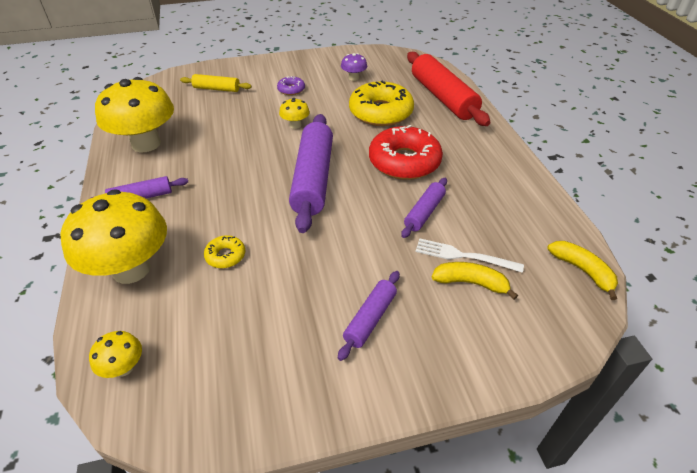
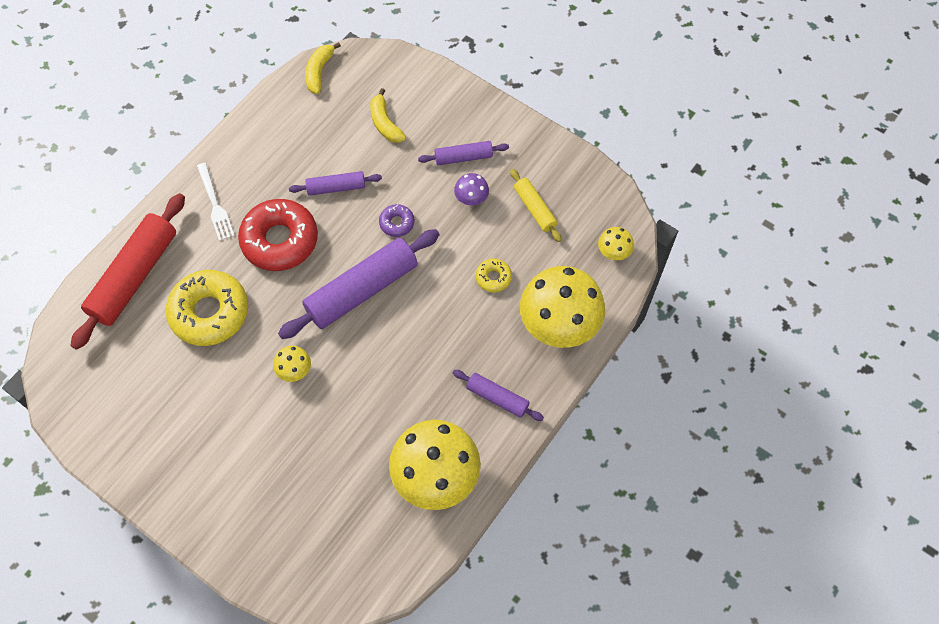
camera: 130 degrees left, 20 degrees up
yellow rolling pin [180,74,252,92] -> yellow rolling pin moved to [510,169,562,242]
purple donut [277,76,305,95] -> purple donut moved to [379,204,415,237]
purple mushroom [341,53,367,81] -> purple mushroom moved to [454,173,489,206]
white fork [415,238,524,273] -> white fork moved to [197,163,235,241]

